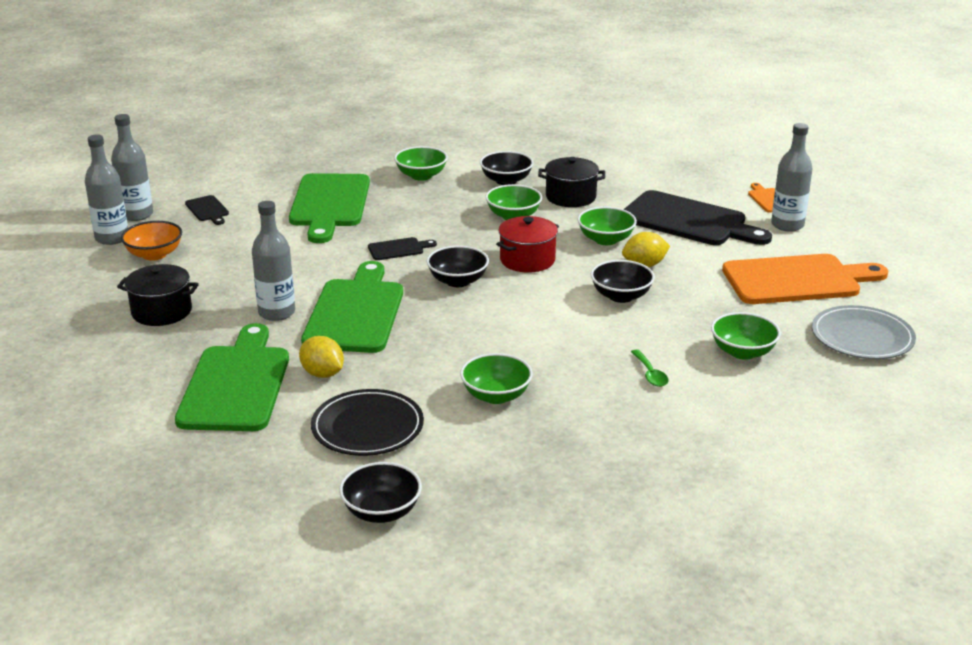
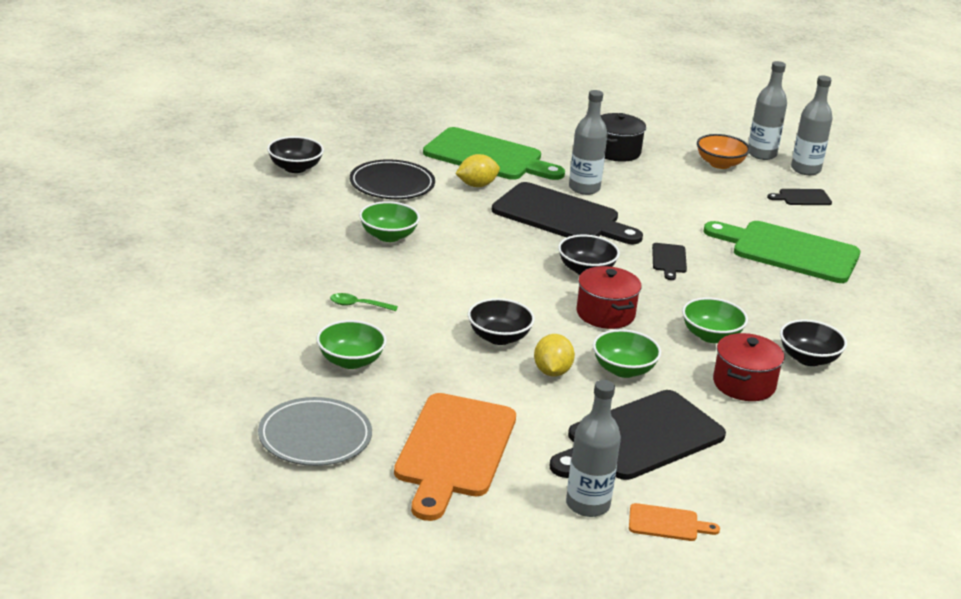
camera: 110 degrees right, 0 degrees up
green cutting board [301,261,403,353] -> black cutting board [492,182,643,244]
green bowl [394,146,448,181] -> none
black pot [538,157,605,207] -> red pot [713,333,784,401]

